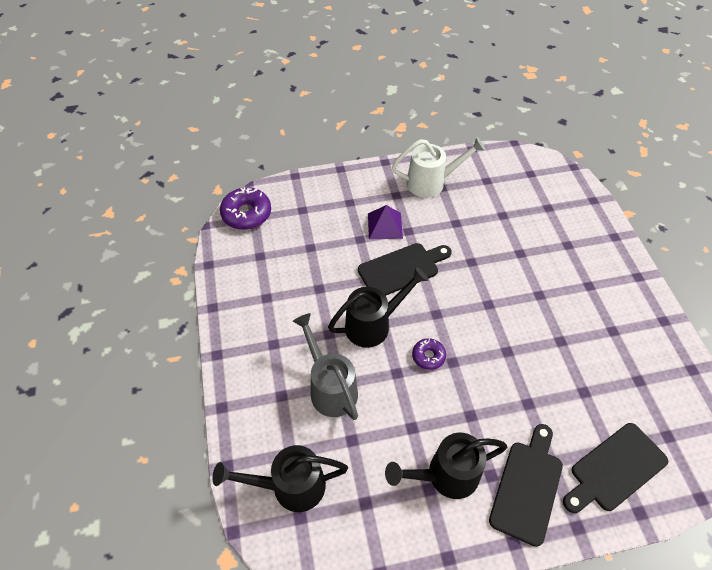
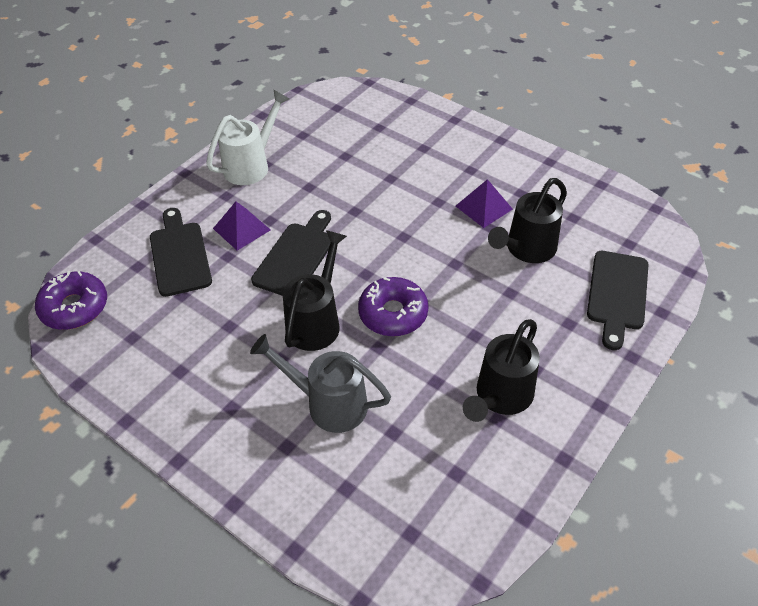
camera: 40 degrees left, 5 degrees down
black watering can [212,445,348,512] -> black watering can moved to [488,178,567,263]
purple donut [412,338,446,370] -> purple donut [358,277,429,336], size x1.76
black cutting board [489,424,563,547] -> black cutting board moved to [150,208,212,297]
none -> purple pyramid [456,179,513,228]

